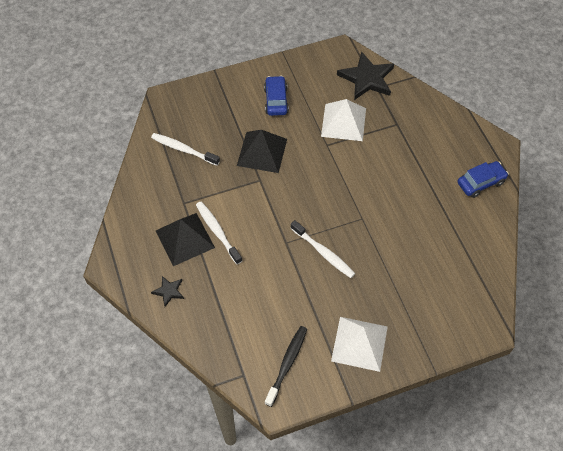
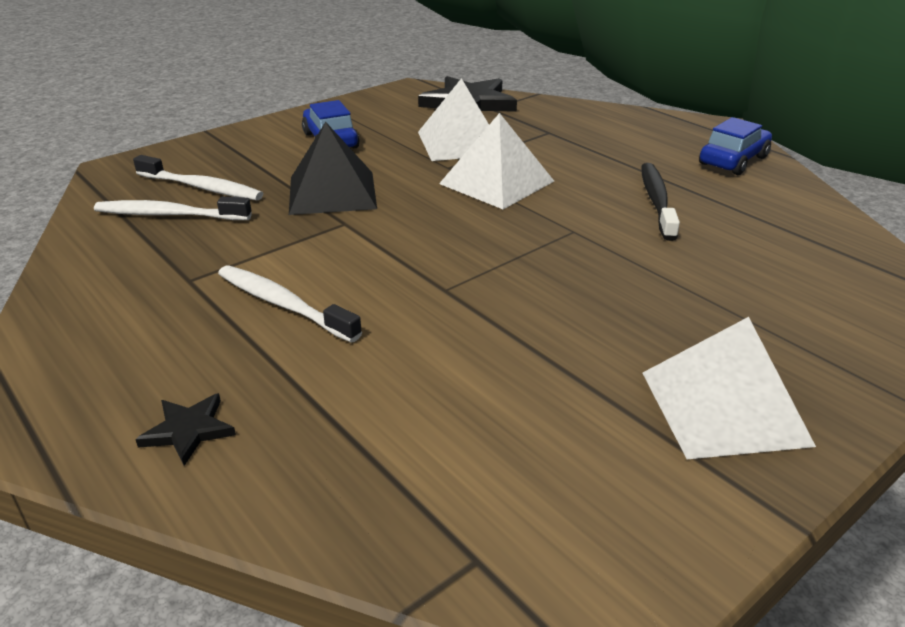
camera: 20 degrees left, 25 degrees down
black pyramid [156,213,215,266] -> none
black toothbrush [265,326,307,407] -> black toothbrush moved to [641,163,680,241]
white toothbrush [291,220,355,278] -> white toothbrush moved to [133,155,263,200]
none -> white pyramid [439,113,554,209]

